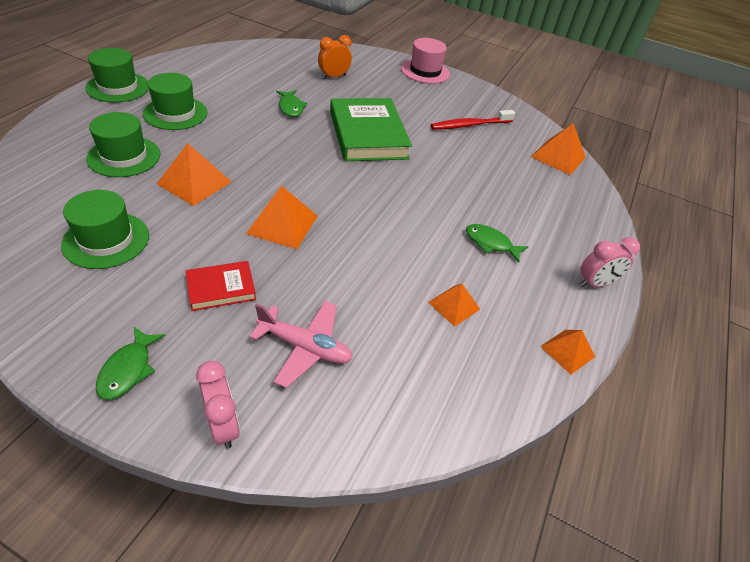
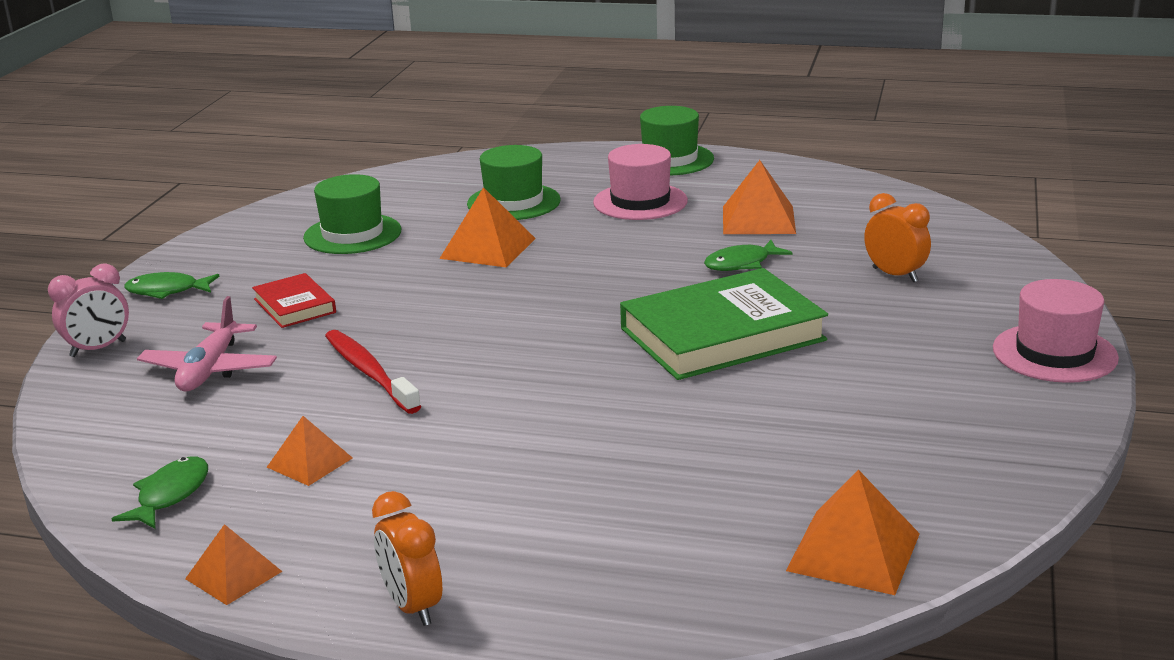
camera: 85 degrees right, 20 degrees down
green hat [143,73,207,130] -> pink hat [593,144,688,220]
orange pyramid [246,185,317,249] -> orange pyramid moved to [723,160,796,234]
red toothbrush [431,110,515,130] -> red toothbrush moved to [325,330,421,414]
green fish [466,224,528,262] -> green fish moved to [112,457,208,529]
pink clock [579,237,640,287] -> orange clock [372,491,443,626]

